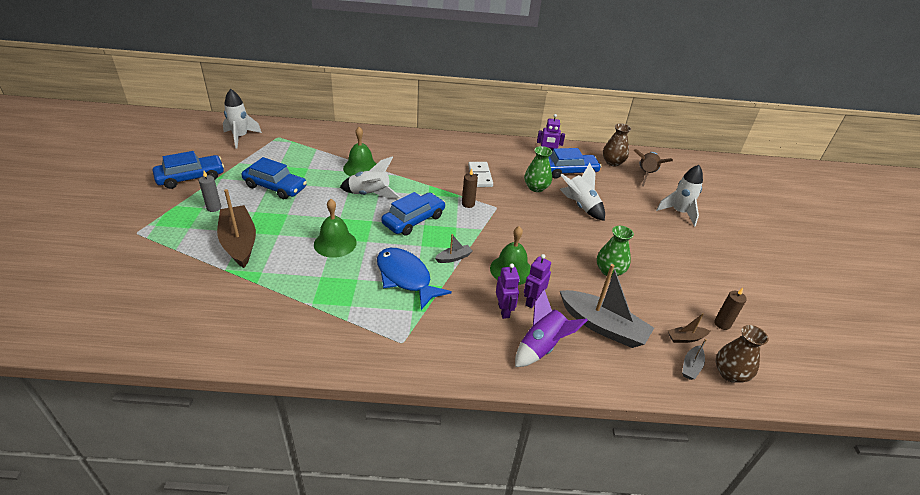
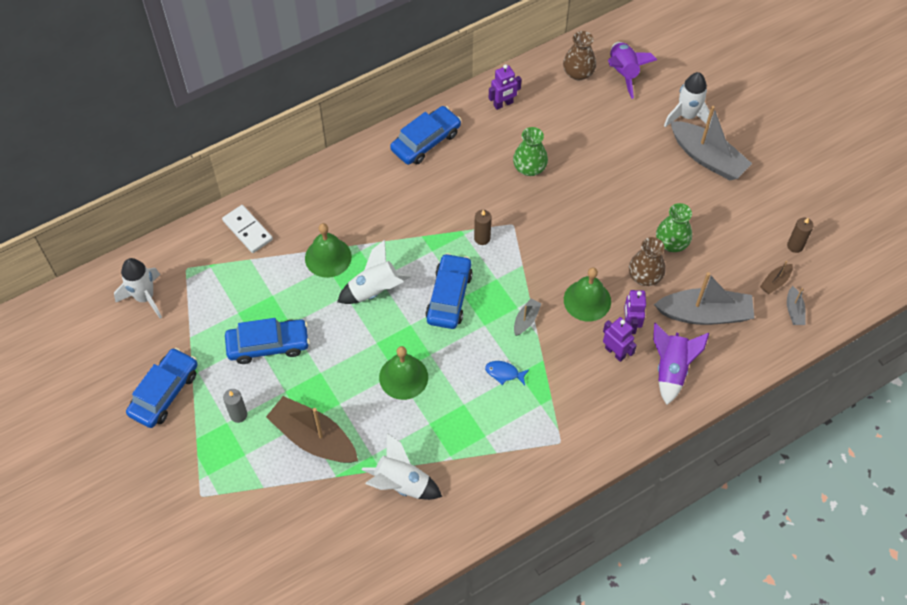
camera: 30 degrees left, 20 degrees up
blue fish [377,248,452,310] -> blue fish [485,361,529,385], size x0.44
white domino [468,162,493,187] -> white domino moved to [222,205,273,253]
blue car [548,148,601,178] -> blue car moved to [390,106,461,165]
white rocket [560,163,605,221] -> white rocket moved to [361,433,442,500]
brown rocket [633,149,673,187] -> purple rocket [608,42,657,99]
brown vase [716,325,768,383] -> brown vase moved to [629,237,666,286]
none -> grey boat [670,106,752,180]

